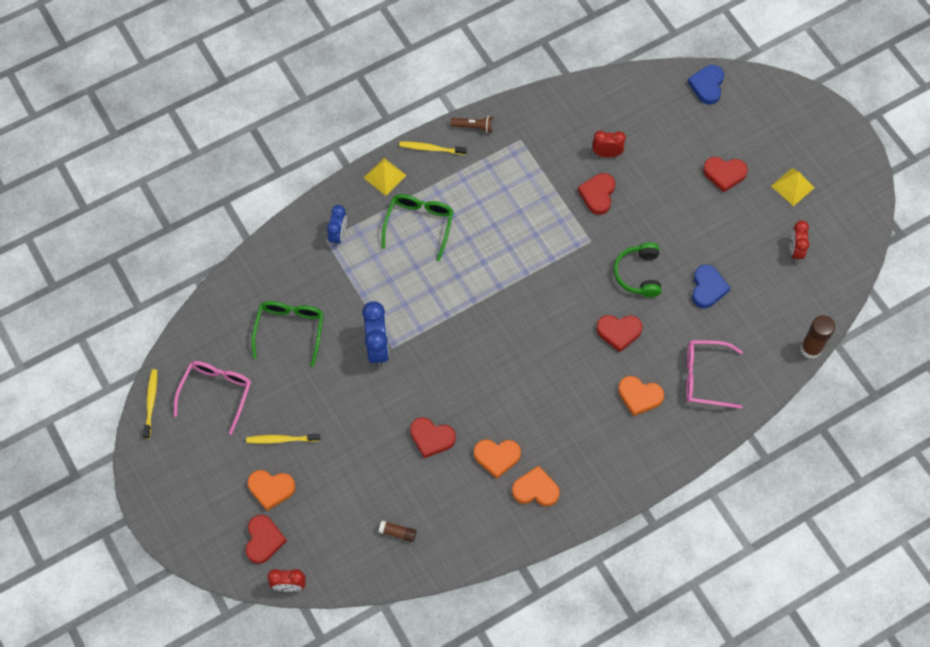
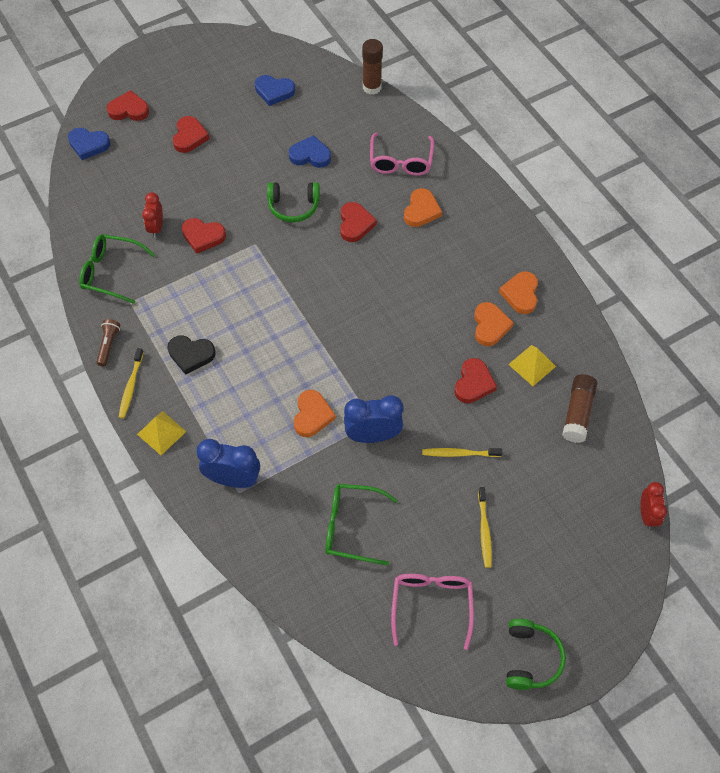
camera: 90 degrees left, 5 degrees down
yellow toothbrush [143,369,157,439] -> yellow toothbrush moved to [422,448,502,457]
pink glasses [174,361,251,435] -> pink glasses turned 75 degrees clockwise [391,574,474,650]
red heart [246,515,287,564] -> red heart moved to [107,90,149,121]
orange heart [248,470,295,511] -> orange heart moved to [294,390,336,437]
blue clock [327,205,347,246] -> blue clock [196,439,260,488], size x1.57
brown glue stick [379,521,416,542] -> brown glue stick [562,374,597,443], size x1.80
green glasses [382,194,453,261] -> green glasses moved to [79,234,155,304]
yellow pyramid [771,168,814,206] -> yellow pyramid moved to [508,345,556,386]
red clock [790,220,809,262] -> blue heart [255,75,295,106]
none -> black heart [167,335,216,375]
none -> green headphones [506,619,566,690]

